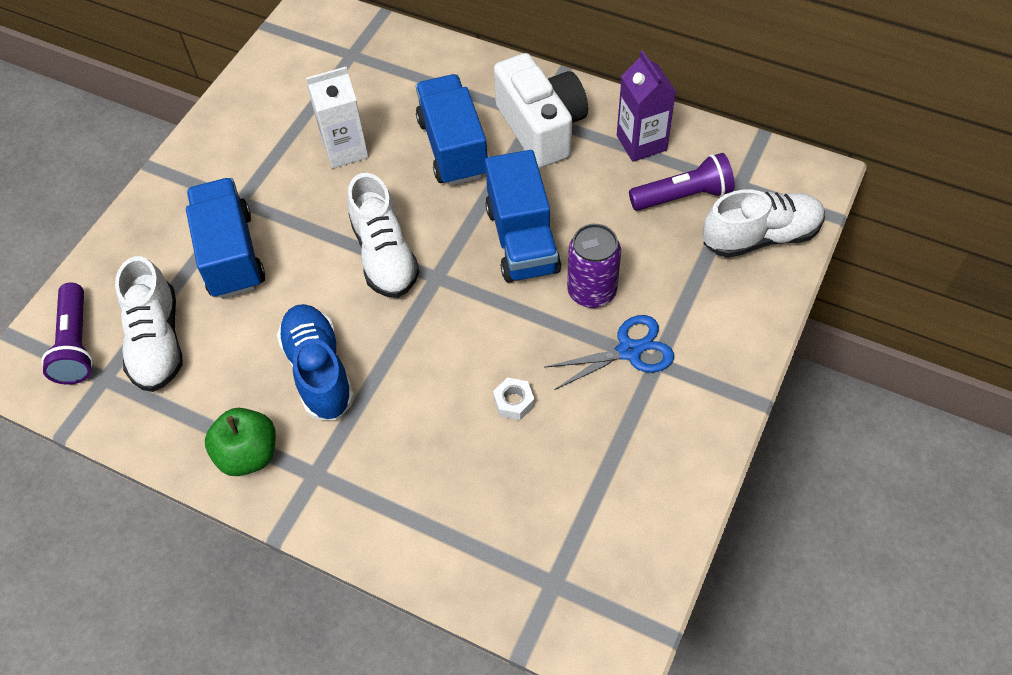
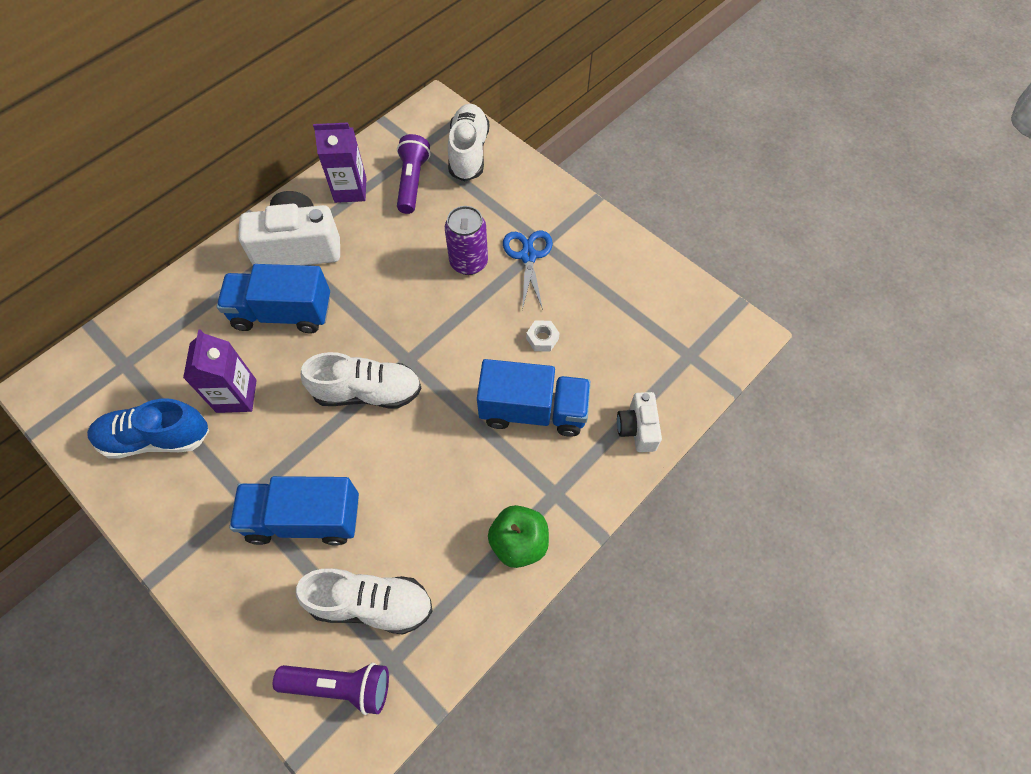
camera: 75 degrees left, 5 degrees up
blue shoe [277,304,354,420] -> blue shoe moved to [87,398,209,459]
white carton [306,67,369,168] -> purple carton [183,330,257,413]
blue truck [485,150,561,282] -> blue truck moved to [477,359,591,437]
none -> white camera [617,392,662,452]

